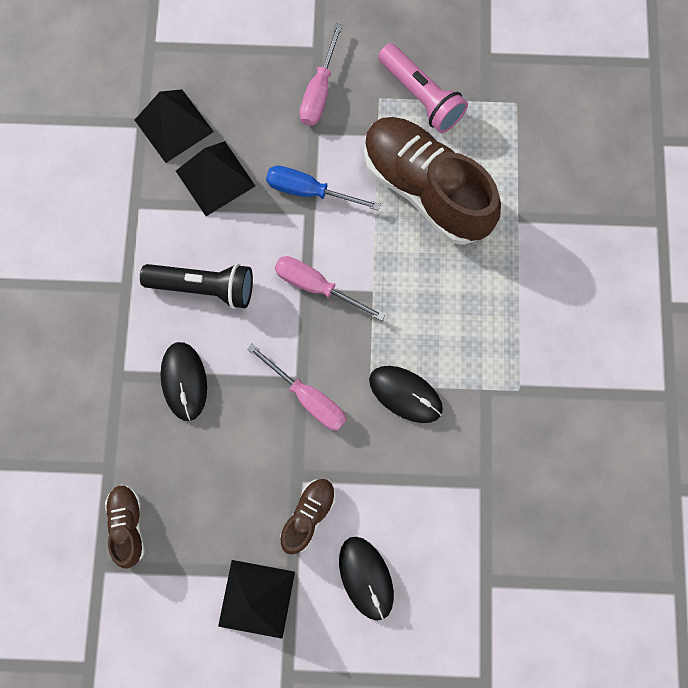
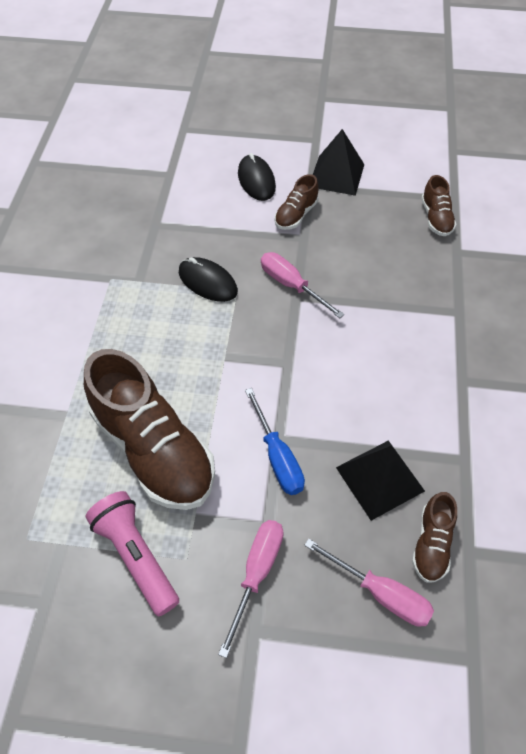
camera: 175 degrees left, 20 degrees down
black pyramid [135,89,214,163] -> brown shoe [412,492,457,583]
black flashlight [140,264,253,309] -> none
black mouse [161,342,207,421] -> none
blue screwdriver [266,166,381,211] -> blue screwdriver turned 45 degrees clockwise [245,388,305,495]
pink screwdriver [275,256,385,321] -> pink screwdriver moved to [304,539,434,627]

